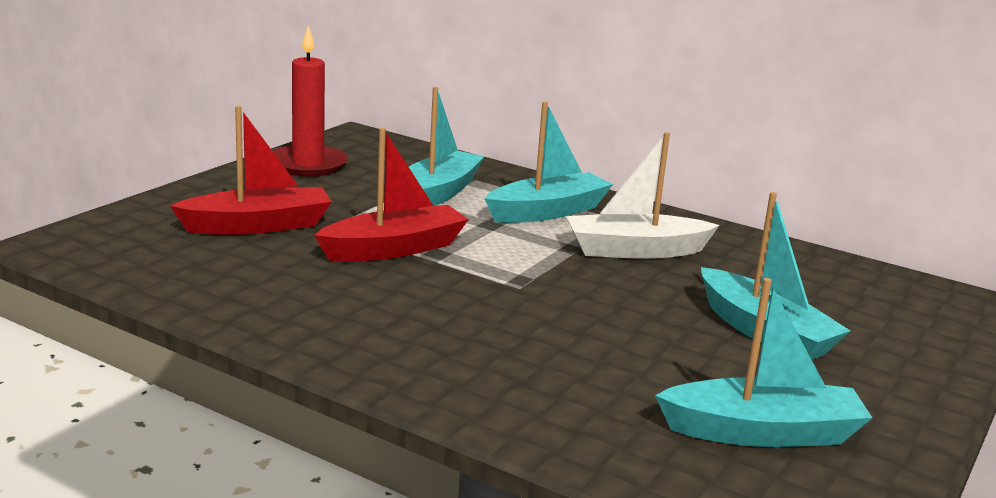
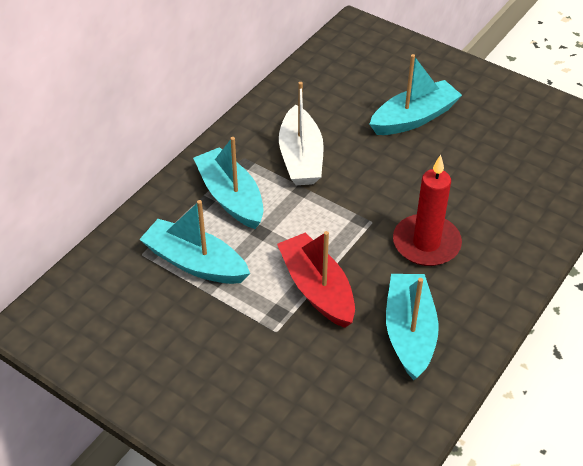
camera: 85 degrees left, 25 degrees up
red boat [170,106,332,235] -> none
red candle [273,25,348,177] -> red candle moved to [393,155,462,266]
turquoise boat [655,278,872,447] -> turquoise boat moved to [386,274,439,380]

